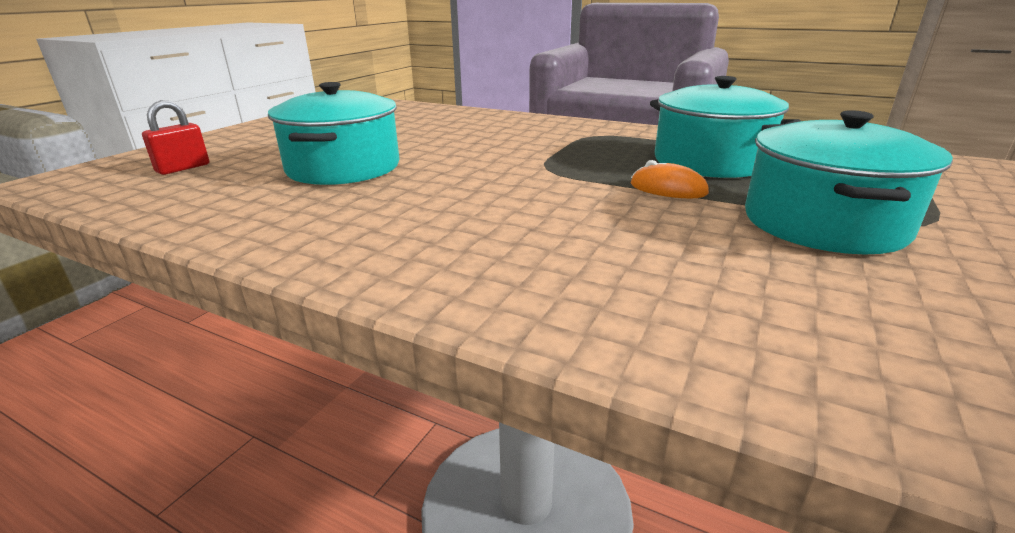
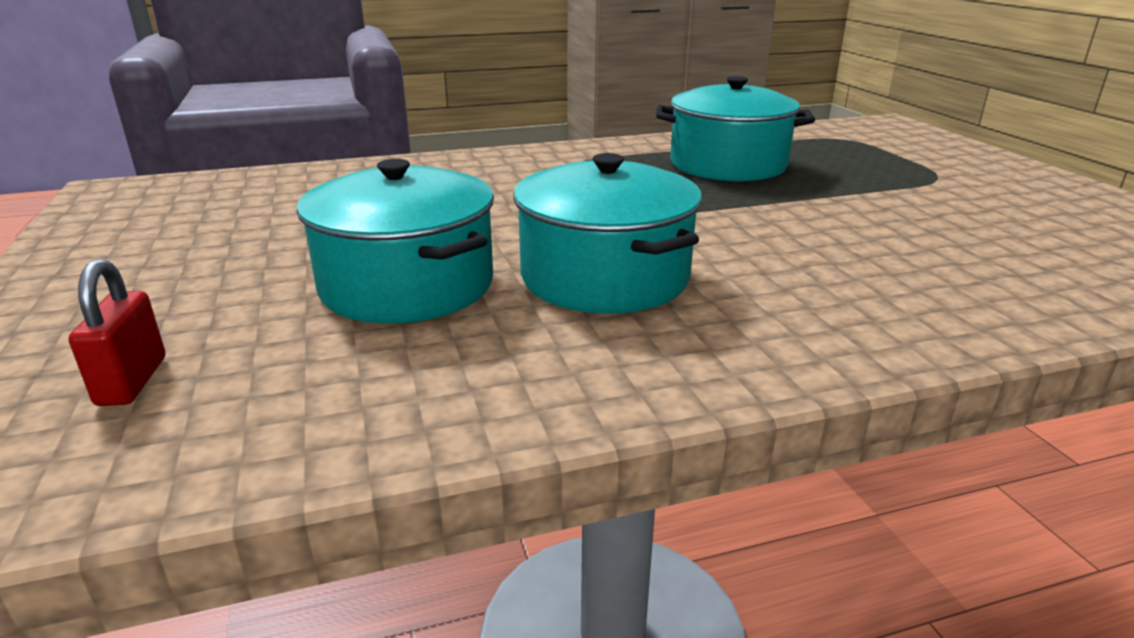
camera: 45 degrees left, 0 degrees up
orange mouse [631,160,709,198] -> none
turquoise pot [745,110,953,254] -> turquoise pot moved to [513,153,702,314]

